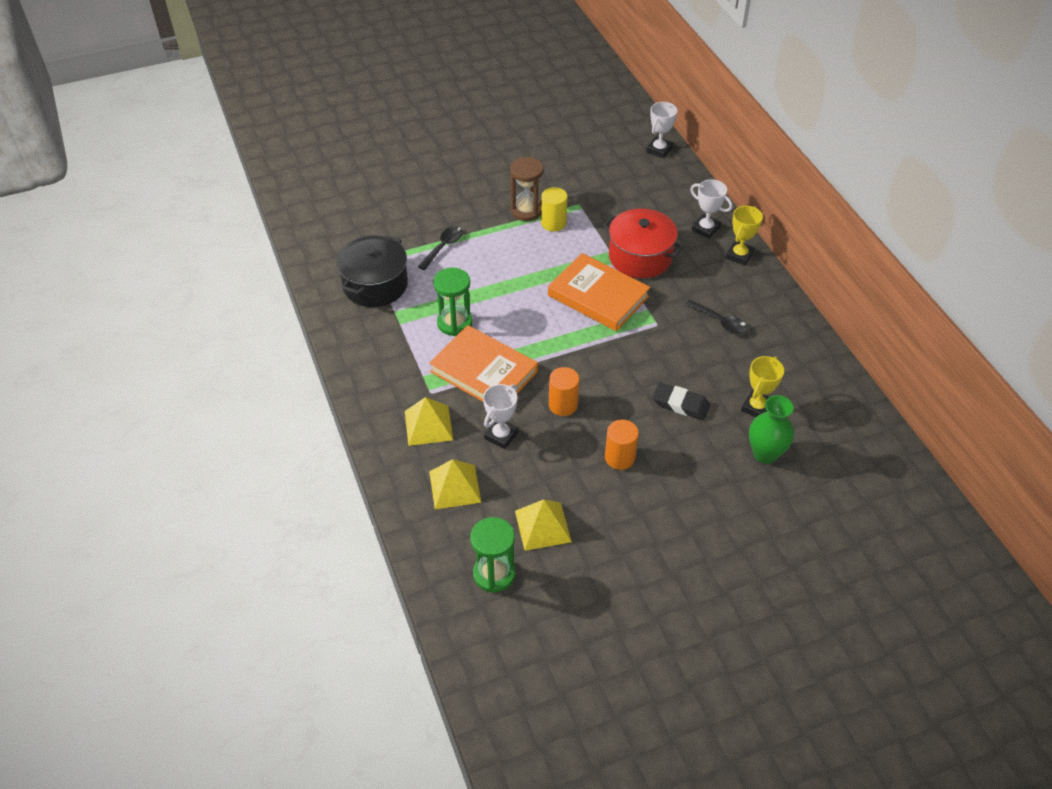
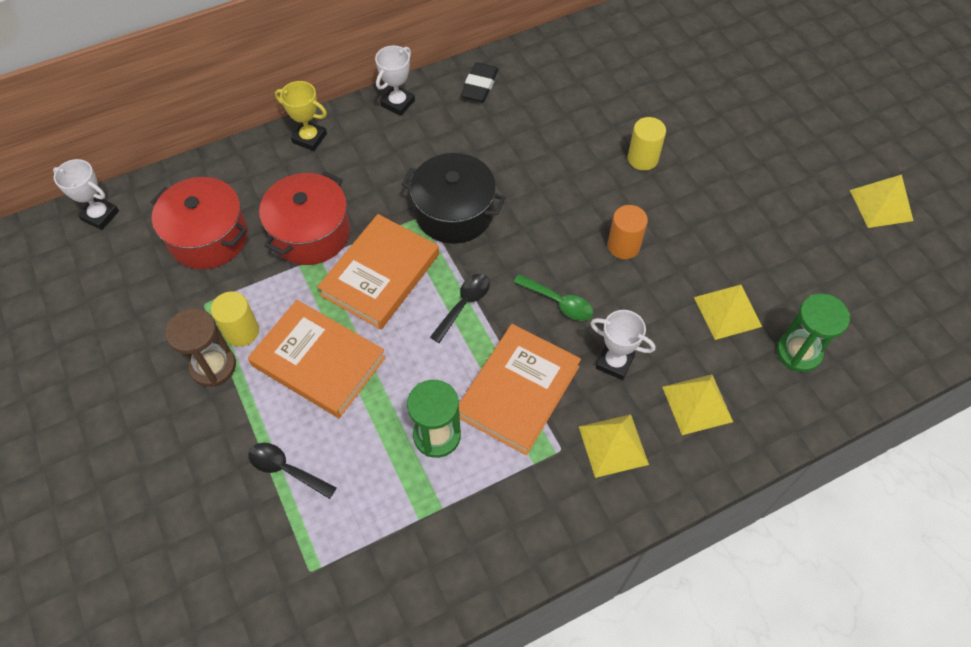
camera: 95 degrees left, 10 degrees up
black pot [336,235,408,307] -> black pot moved to [402,153,505,244]
orange cylinder [549,367,579,416] -> green spoon [514,274,593,321]
black eraser [652,382,710,420] -> black eraser moved to [461,62,498,102]
black spoon [685,300,748,335] -> black spoon moved to [430,274,490,343]
white trophy [690,179,733,239] -> white trophy moved to [375,46,415,116]
yellow trophy [741,356,784,417] -> none
green vase [749,395,794,464] -> none
none -> red pot [151,177,248,269]
none -> orange book [248,300,386,418]
none -> yellow cylinder [628,117,666,171]
none -> yellow pyramid [850,175,913,228]

